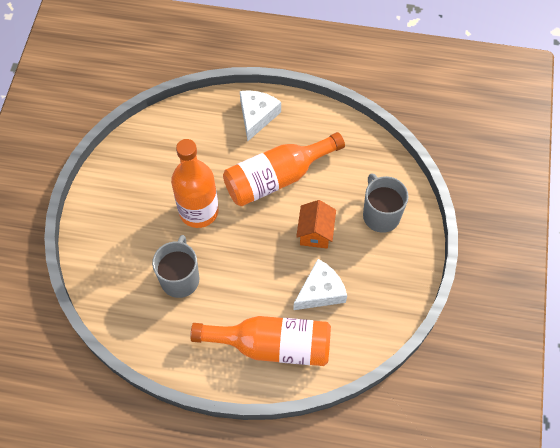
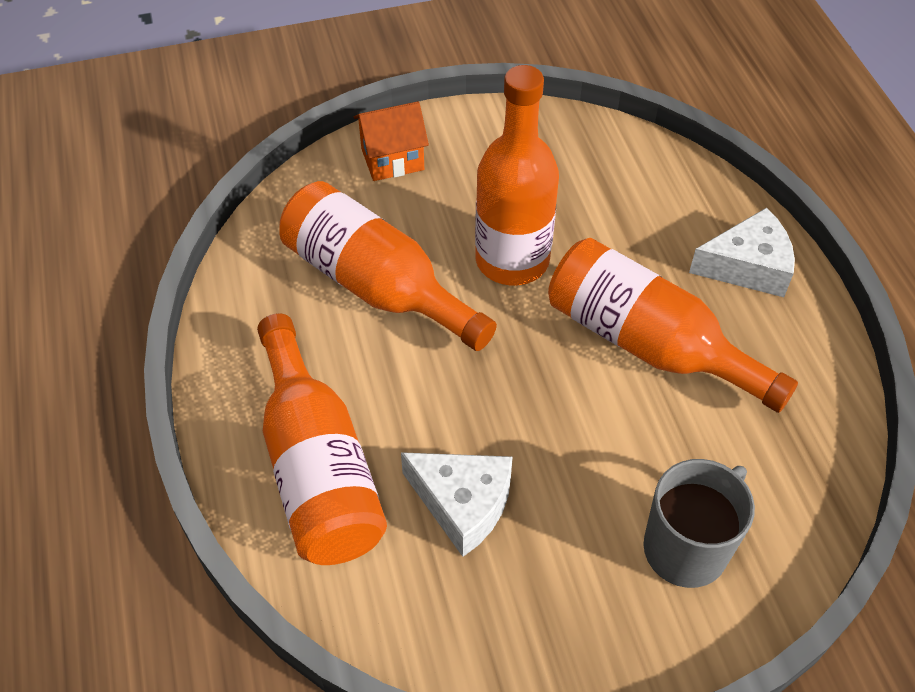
camera: 65 degrees right, 10 degrees down
grey mug [152,235,199,298] -> orange bottle [279,181,497,351]
orange house [296,200,336,248] -> orange house moved to [354,101,429,181]

